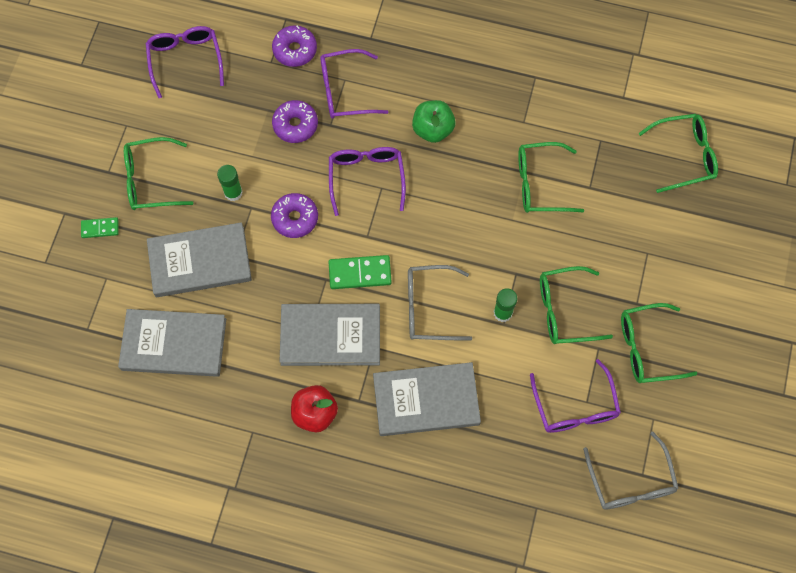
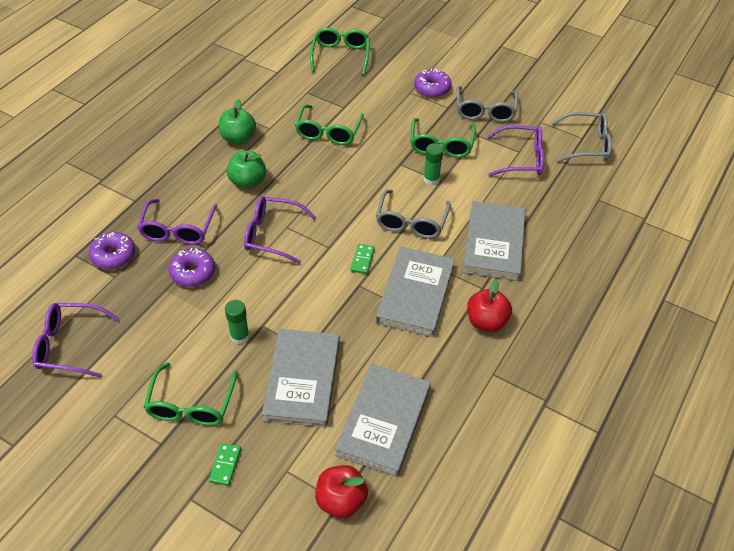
camera: 75 degrees left, 20 degrees down
purple donut [271,193,318,238] -> purple donut moved to [414,68,452,98]
green domino [329,255,392,289] -> green domino [351,244,375,274], size x0.61
green glasses [621,303,697,383] -> grey glasses [456,86,518,122]
none -> green apple [219,99,256,144]
none -> red apple [315,465,368,518]

